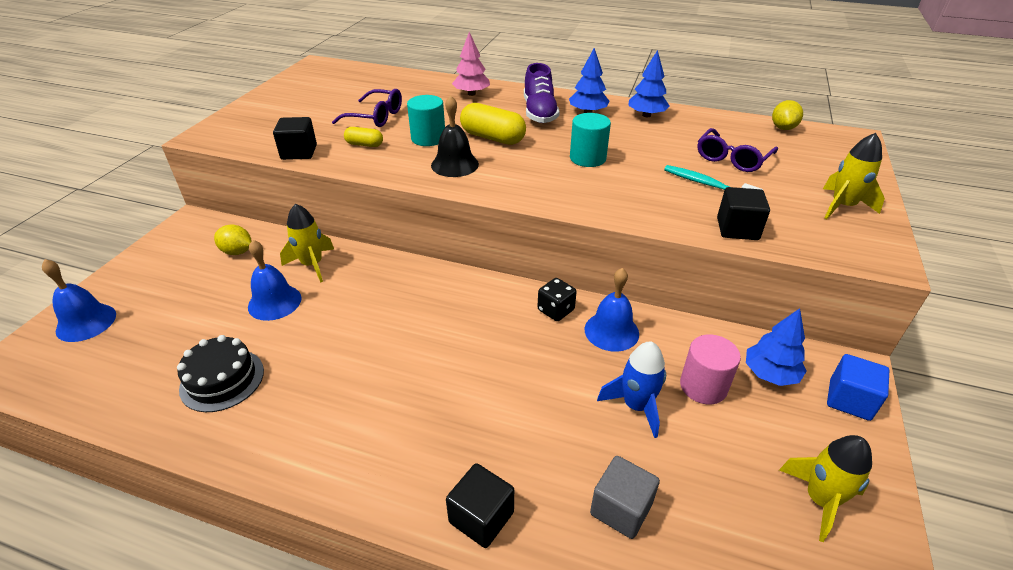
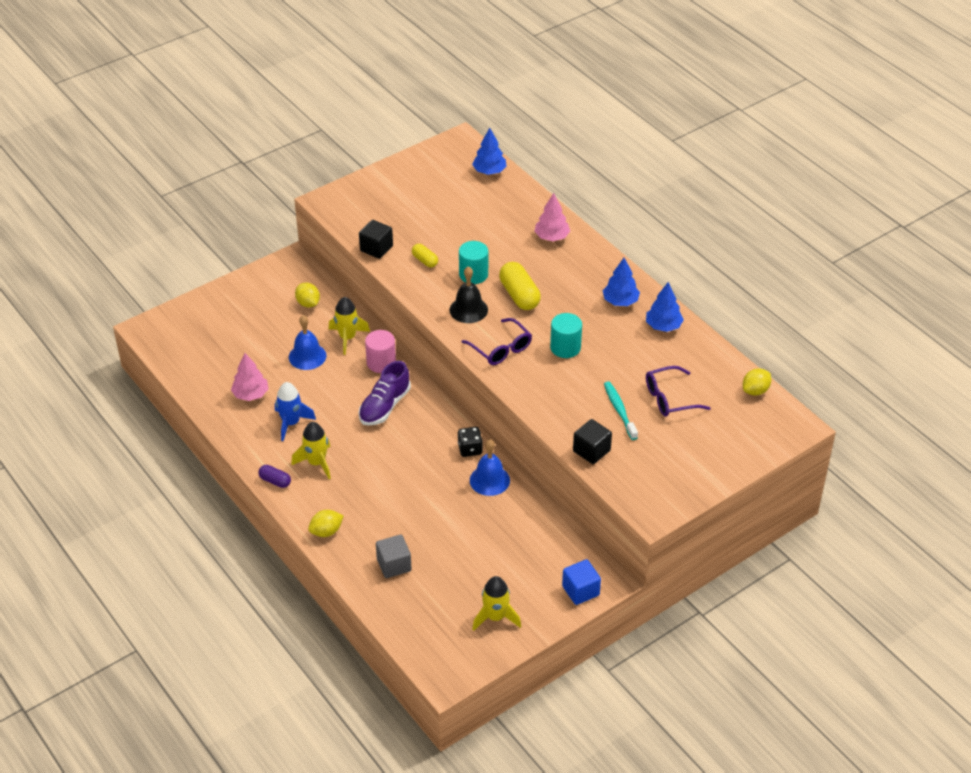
camera: 35 degrees right, 5 degrees up
blue bell [42,259,116,342] -> none
black cake [177,335,264,412] -> pink tree [231,353,269,401]
purple glasses [332,89,402,127] -> purple glasses moved to [462,318,532,365]
black cube [446,463,514,548] -> yellow lemon [308,510,344,537]
purple shoe [524,63,560,123] -> purple shoe moved to [359,361,411,426]
blue rocket [597,342,666,438] -> blue rocket moved to [275,382,316,441]
pink cylinder [680,335,741,404] -> pink cylinder moved to [365,330,396,373]
blue tree [746,308,807,386] -> blue tree moved to [472,128,507,175]
yellow rocket [823,133,885,219] -> yellow rocket moved to [291,422,331,479]
none -> purple capsule [258,465,291,488]

